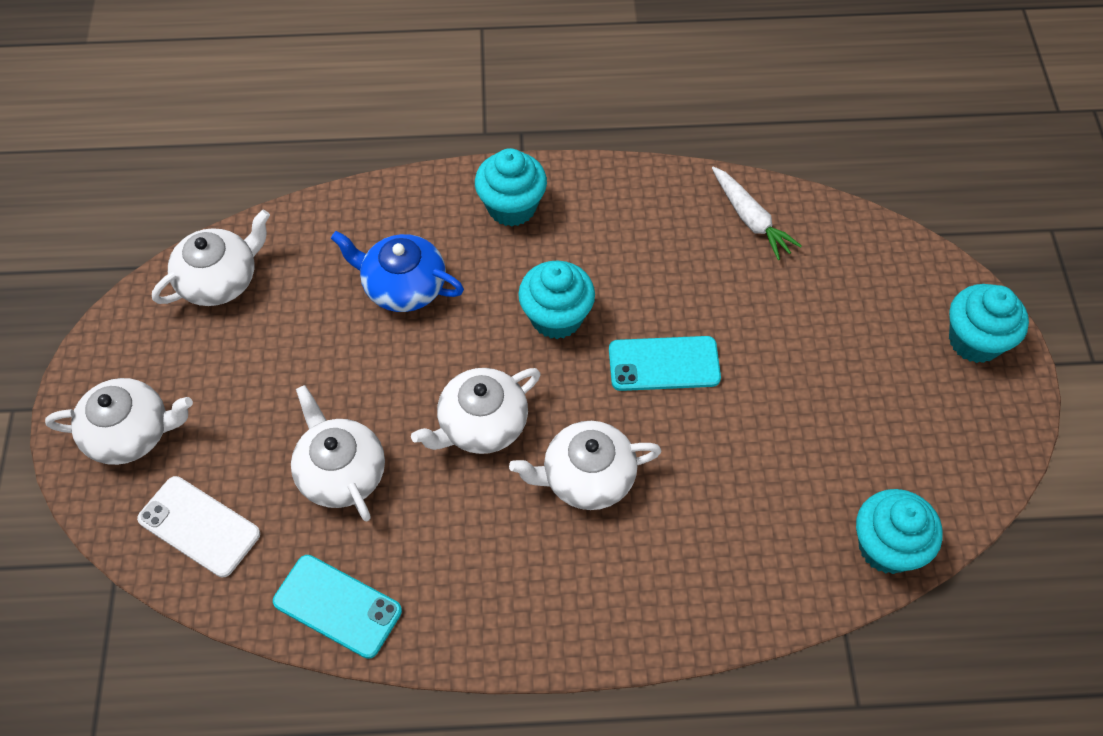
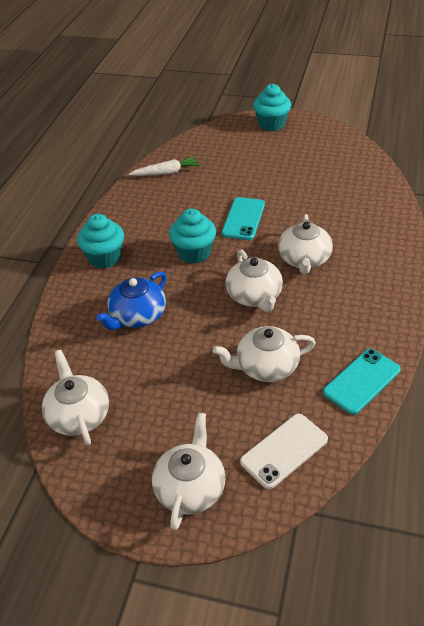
camera: 70 degrees left, 15 degrees down
turquoise cupcake [856,489,943,574] -> none

